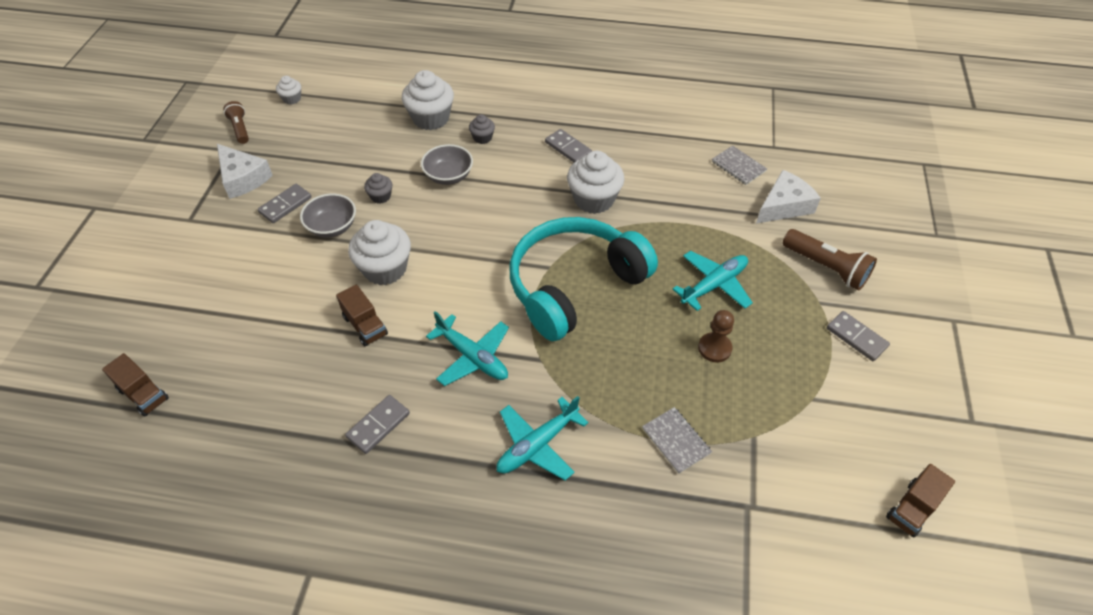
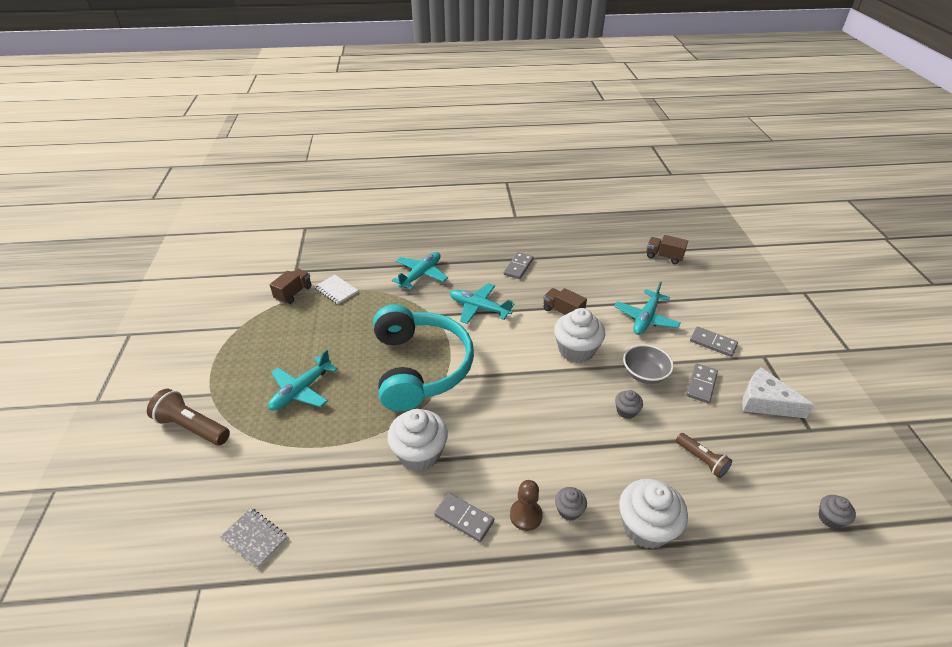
camera: 165 degrees right, 10 degrees down
brown flashlight [223,101,249,144] -> brown flashlight moved to [676,433,732,478]
white cupcake [276,76,301,104] -> grey cupcake [819,495,856,529]
grey bowl [421,144,473,185] -> none
turquoise headphones [509,217,658,341] -> turquoise headphones turned 45 degrees counterclockwise [373,304,474,412]
grey notebook [642,407,712,474] -> white notebook [314,275,358,304]
brown pawn [698,310,734,363] -> brown pawn moved to [510,480,543,531]
white cheese [756,170,821,224] -> none
grey domino [827,311,890,361] -> grey domino moved to [690,327,738,357]
brown truck [886,464,955,537] -> brown truck moved to [269,269,312,304]
none -> turquoise plane [614,281,681,335]

